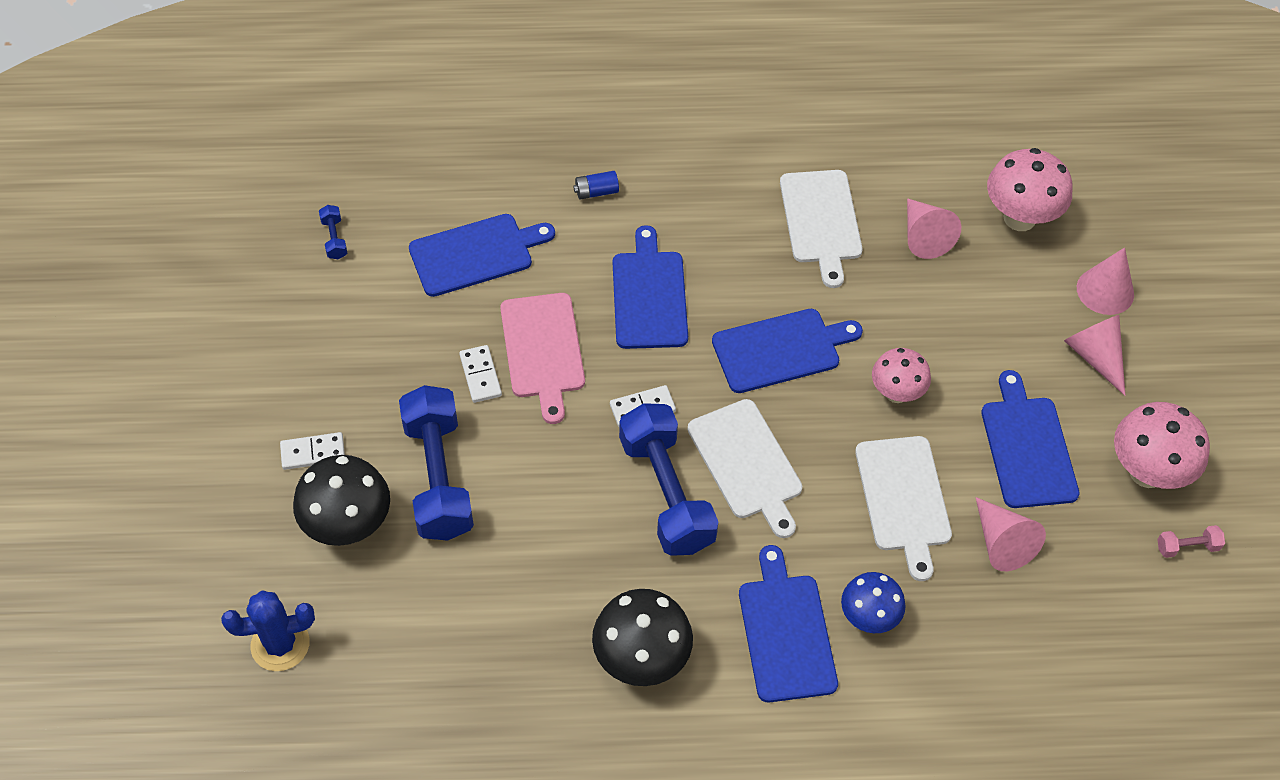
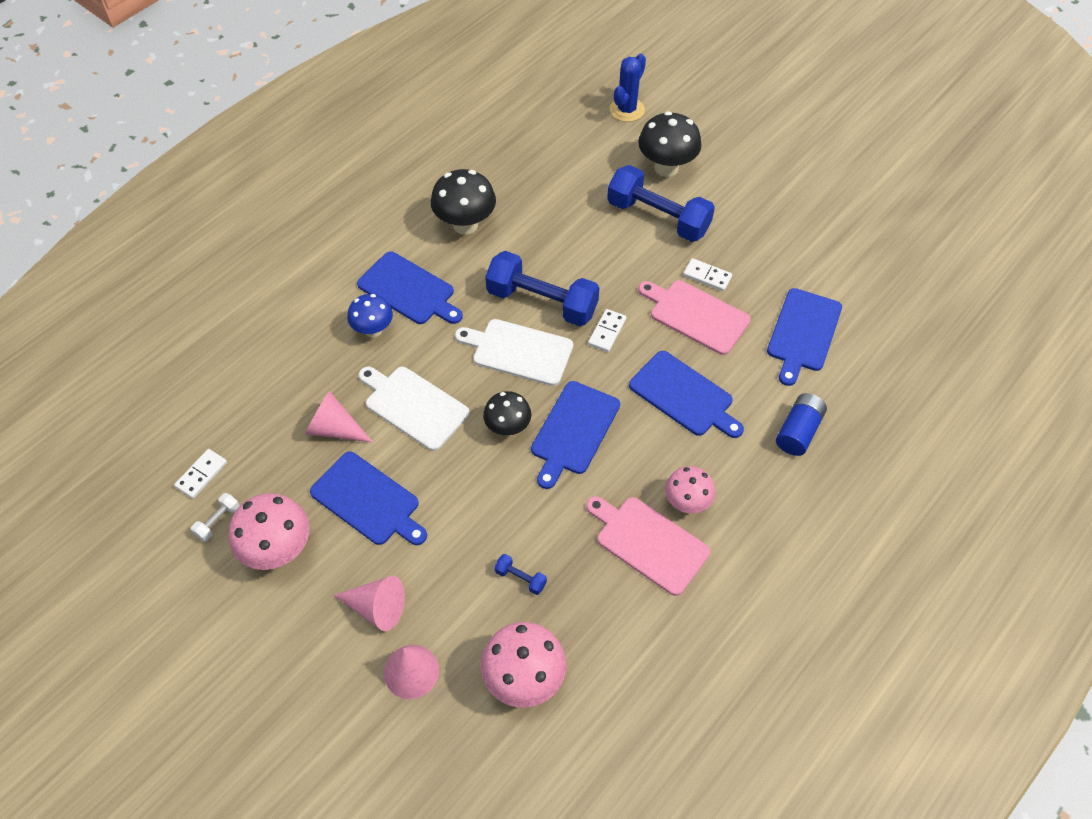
camera: 135 degrees right, 0 degrees up
white domino [280,432,345,470] -> white domino moved to [174,449,227,499]
blue dumbbell [319,205,348,259] -> blue dumbbell moved to [494,554,547,595]
blue battery [573,171,619,200] -> blue battery [776,393,827,456], size x1.61
white cutting board [780,170,863,288] -> pink cutting board [586,496,710,596]
pink mushroom [872,348,931,403] -> pink mushroom moved to [665,466,715,513]
pink cone [907,198,961,259] -> none
pink dumbbell [1157,525,1225,558] -> white dumbbell [191,493,240,541]
none -> black mushroom [483,391,531,436]

